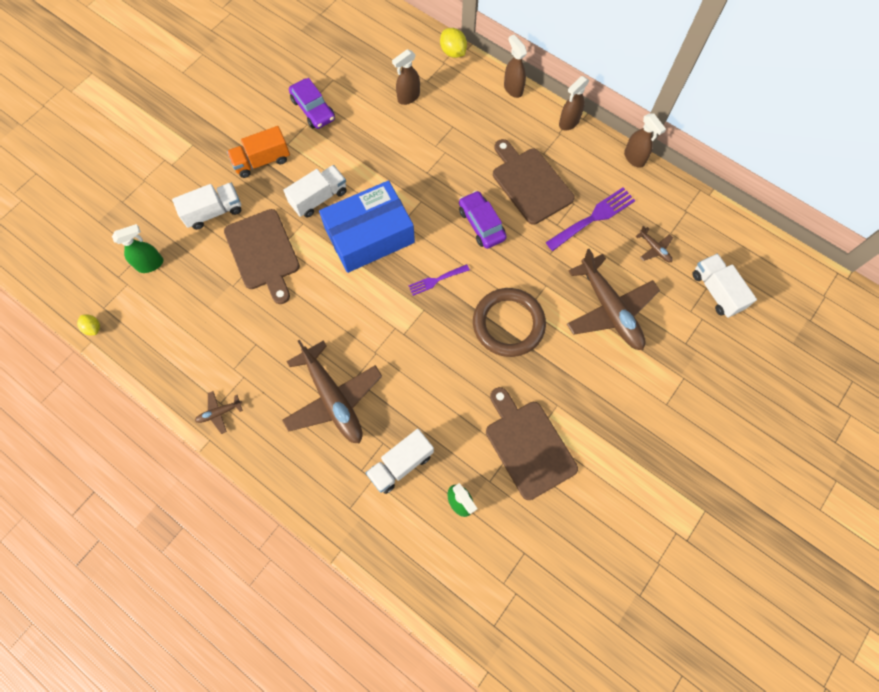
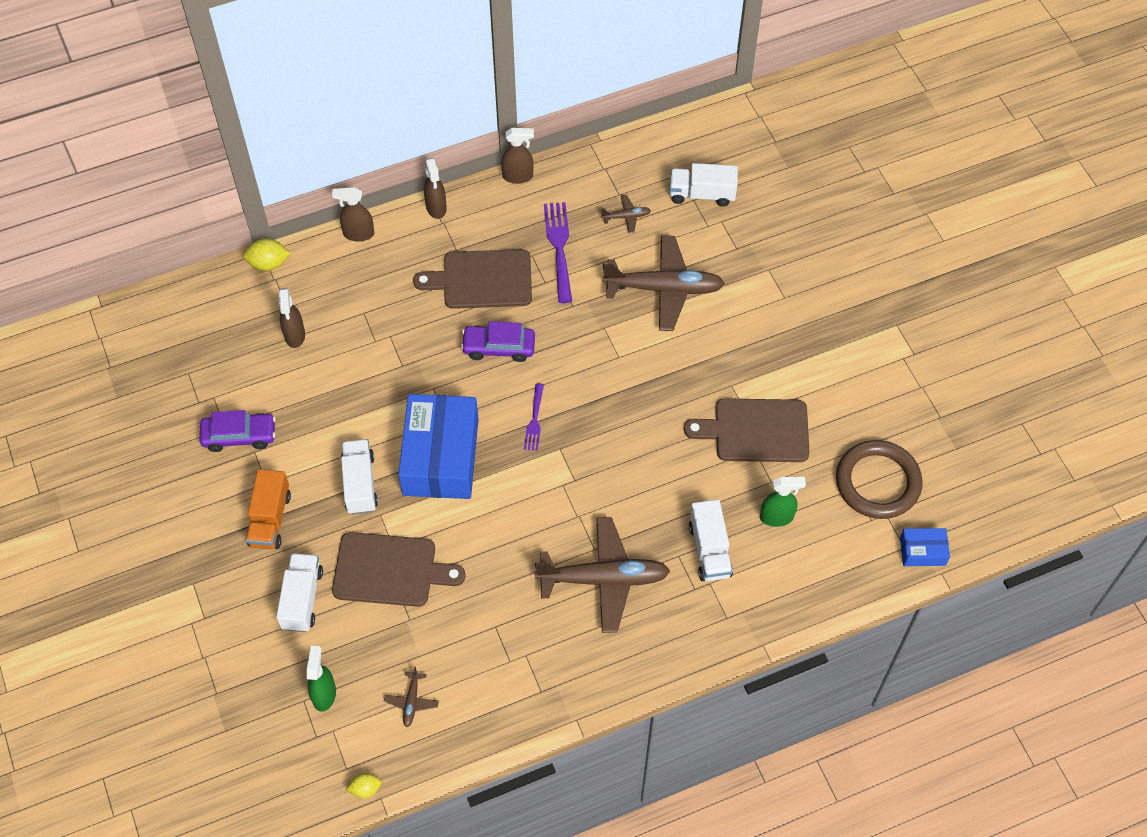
camera: 60 degrees left, 10 degrees down
brown plane [195,391,243,434] -> brown plane moved to [384,667,439,727]
brown ring [473,288,546,357] -> brown ring moved to [836,440,923,519]
none -> blue box [900,528,950,566]

